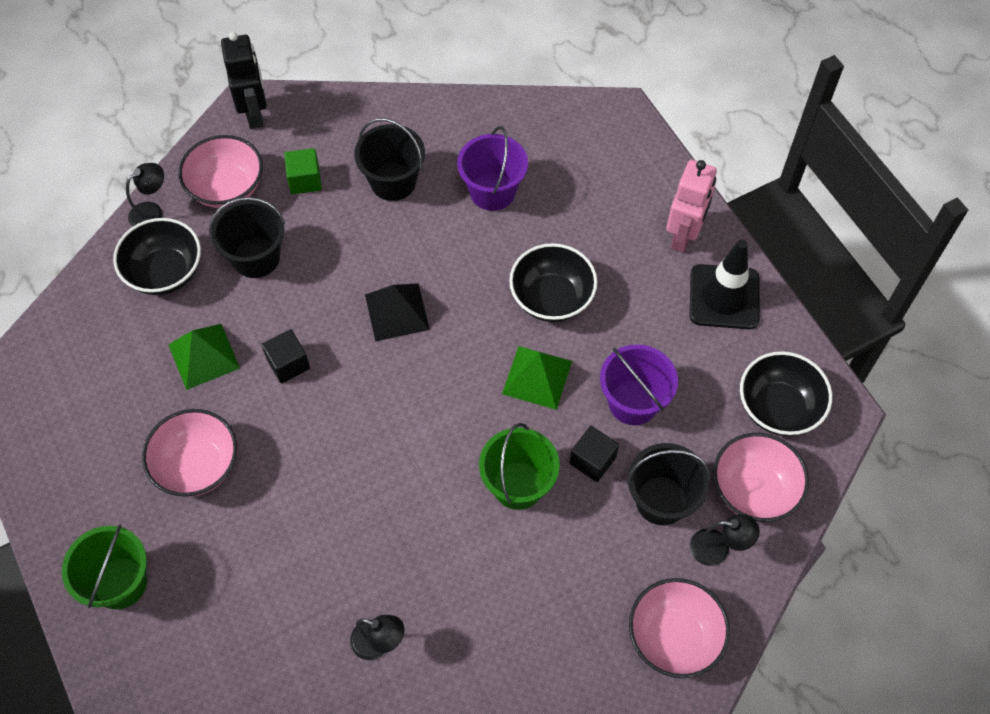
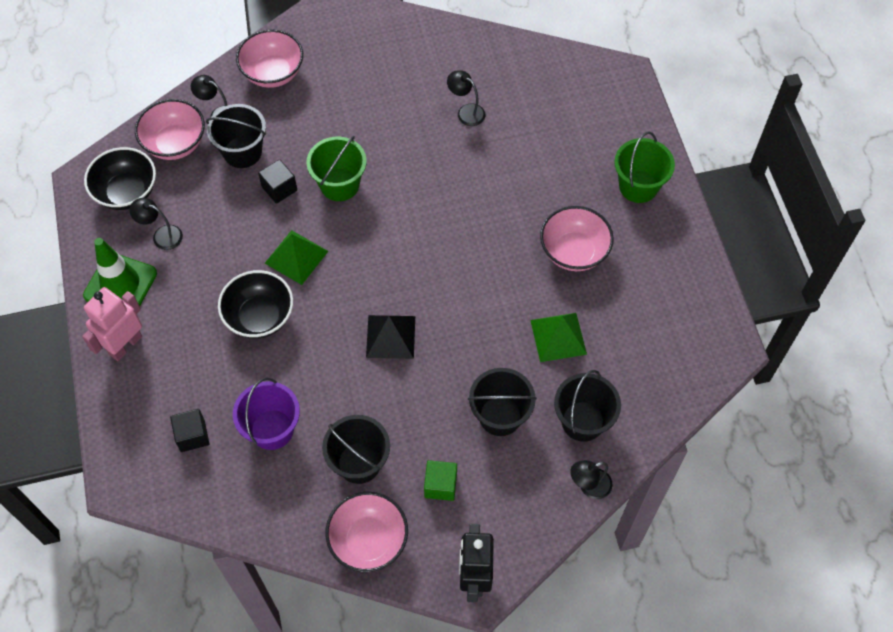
camera: 165 degrees left, 0 degrees up
black bowl [113,218,201,295] -> black bucket [554,370,621,442]
pink bowl [179,135,263,208] -> pink bowl moved to [325,492,408,572]
black cube [262,329,310,384] -> black cube moved to [170,409,209,452]
purple bucket [600,344,678,425] -> none
black traffic cone [690,239,760,329] -> green traffic cone [83,238,157,306]
none -> black lamp [130,198,183,250]

